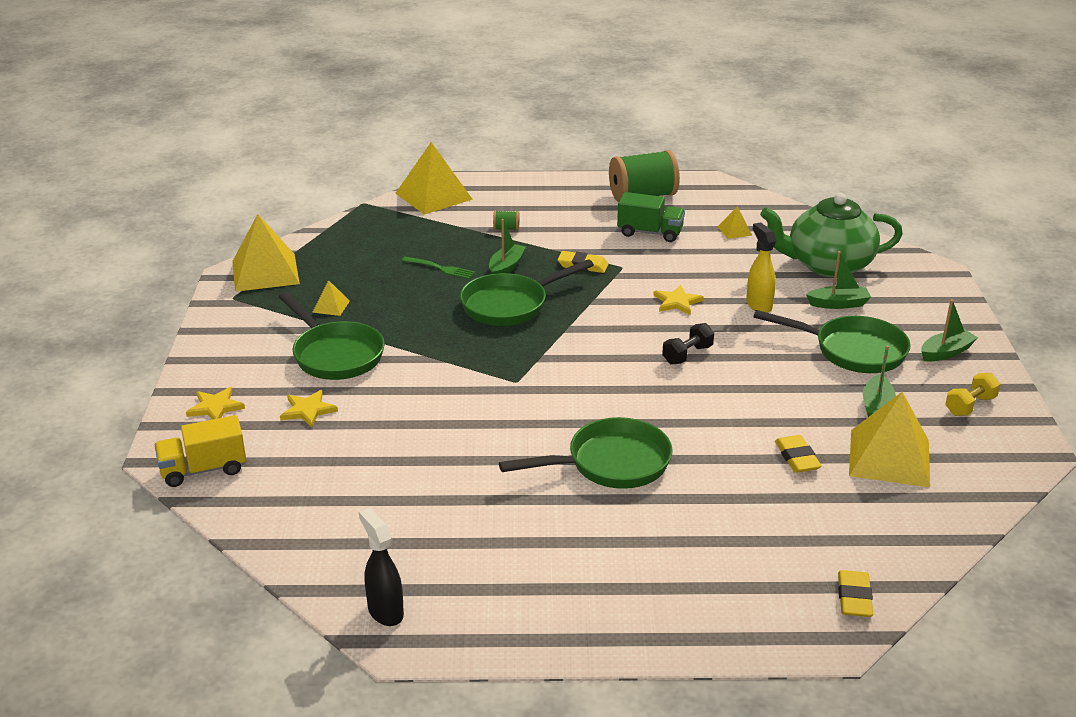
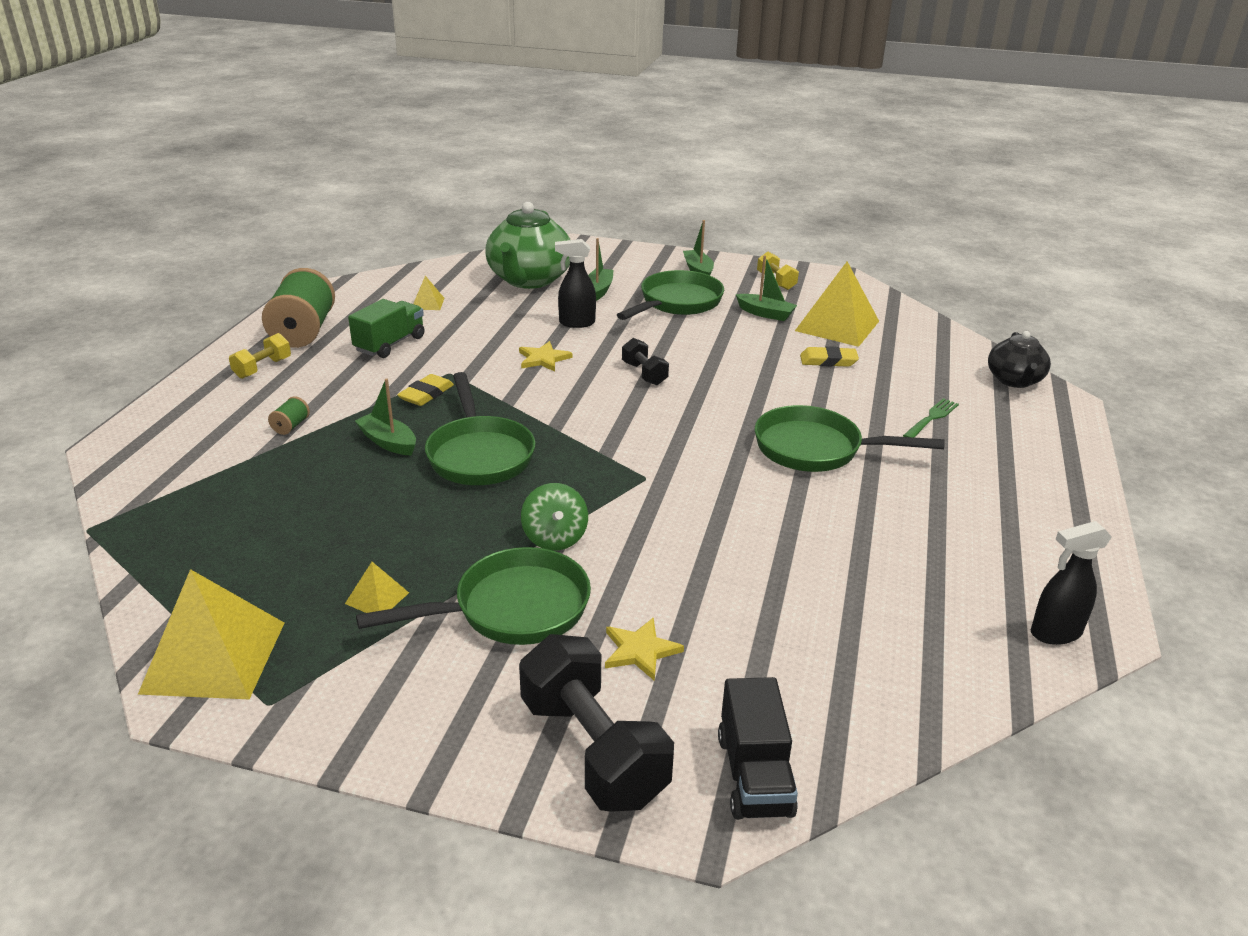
camera: 75 degrees left, 0 degrees up
yellow truck [155,415,246,487] -> black truck [718,677,798,820]
yellow star [186,387,245,420] -> black dumbbell [519,634,674,812]
yellow pyramid [395,142,473,215] -> none
green fork [402,257,475,279] -> green fork moved to [903,398,959,438]
green pan [499,417,673,489] -> green pan turned 75 degrees counterclockwise [755,405,945,472]
yellow spray bottle [746,222,776,313] -> black spray bottle [555,239,596,328]
yellow eraser [838,570,873,617] -> black teapot [988,331,1051,388]
none -> yellow dumbbell [229,333,291,379]
none -> green spinning top [521,483,588,551]

